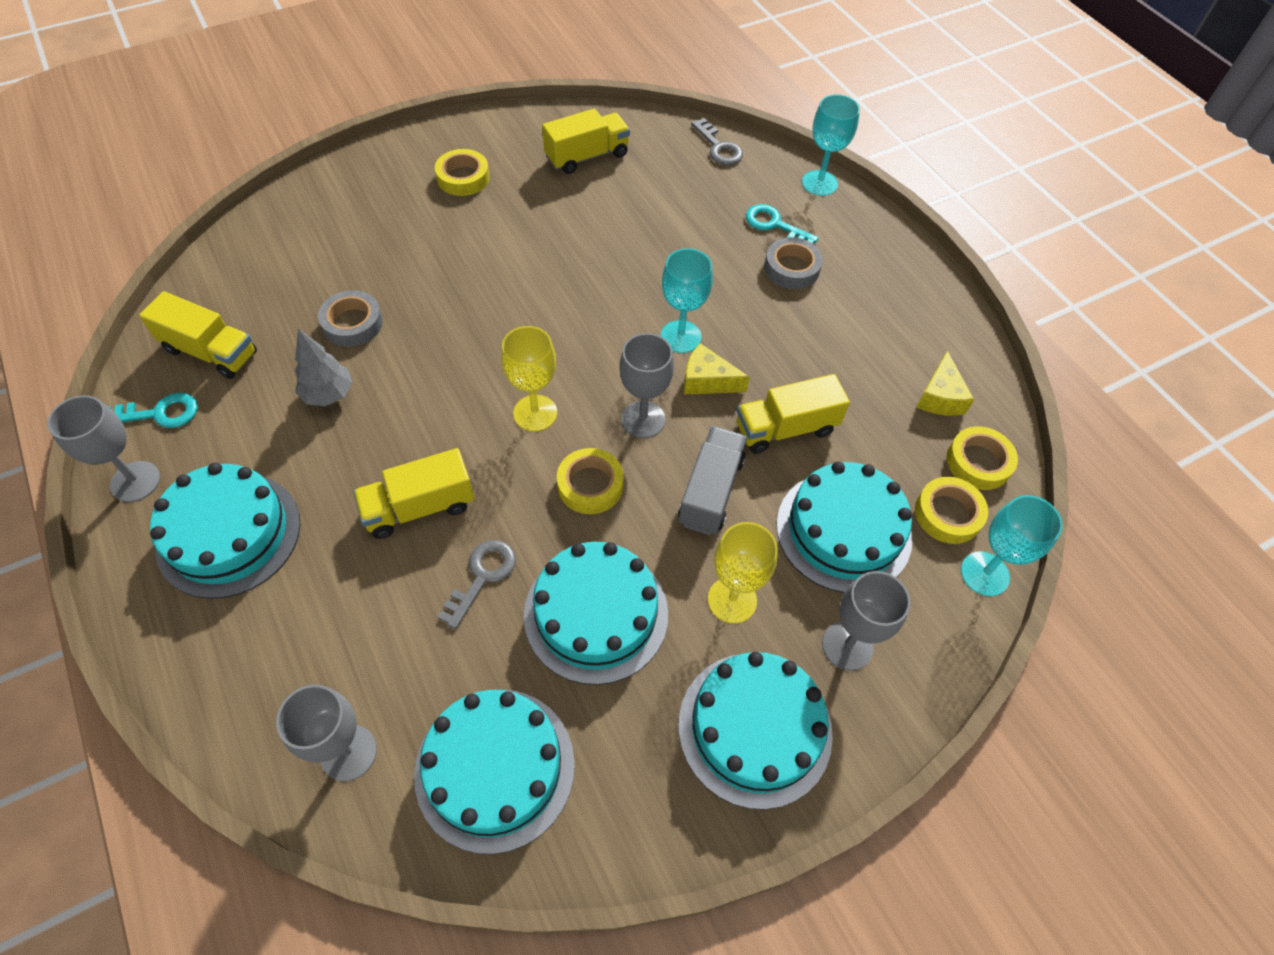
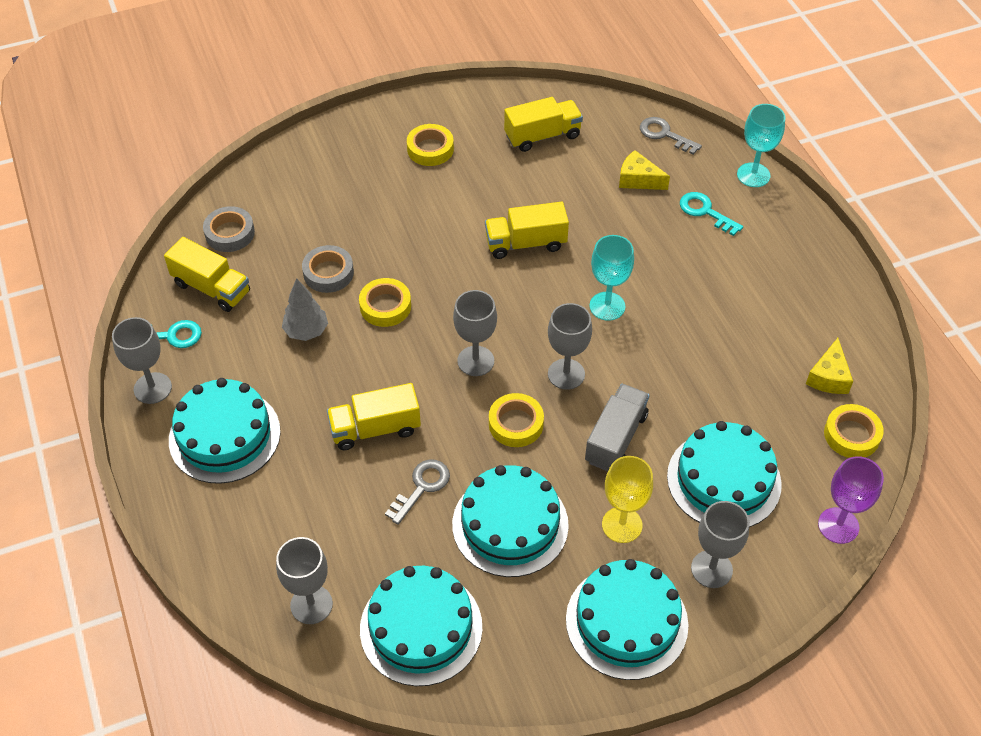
camera: 10 degrees right, 5 degrees down
yellow goblet [501,326,557,431] -> grey goblet [453,290,497,376]
yellow cheese [684,343,750,395] -> yellow cheese moved to [619,150,670,190]
grey key [691,118,743,165] -> grey key turned 150 degrees clockwise [640,117,702,155]
yellow truck [737,374,850,454] -> yellow truck moved to [485,202,569,259]
grey tape [764,237,823,289] -> grey tape moved to [203,206,255,252]
yellow tape [915,477,988,544] -> yellow tape moved to [359,278,411,327]
turquoise goblet [961,495,1063,596] -> purple goblet [818,456,884,544]

